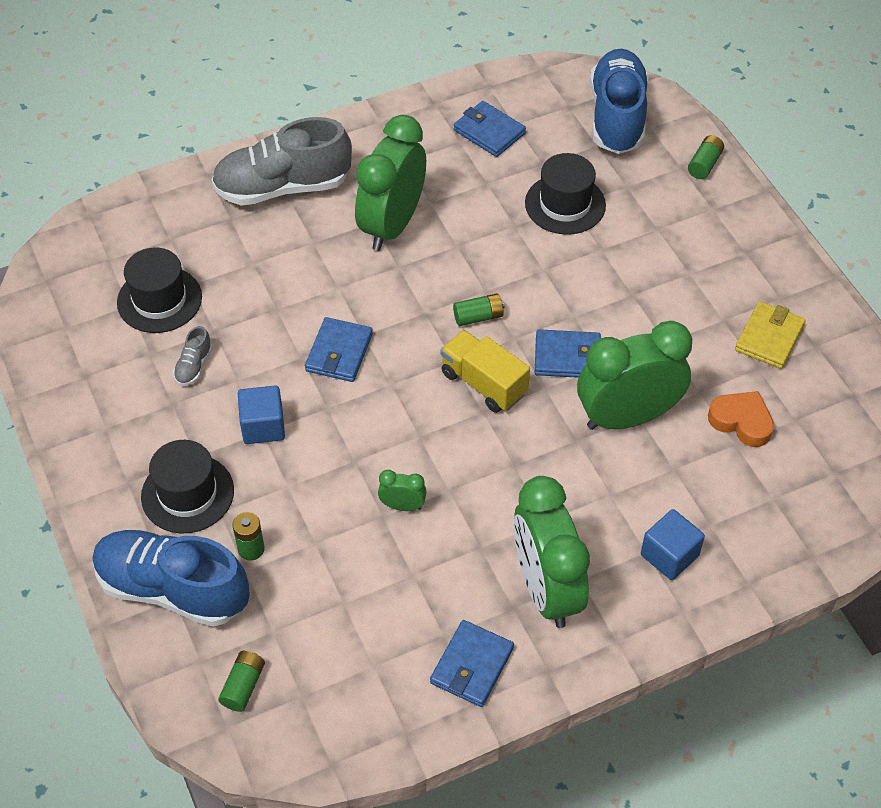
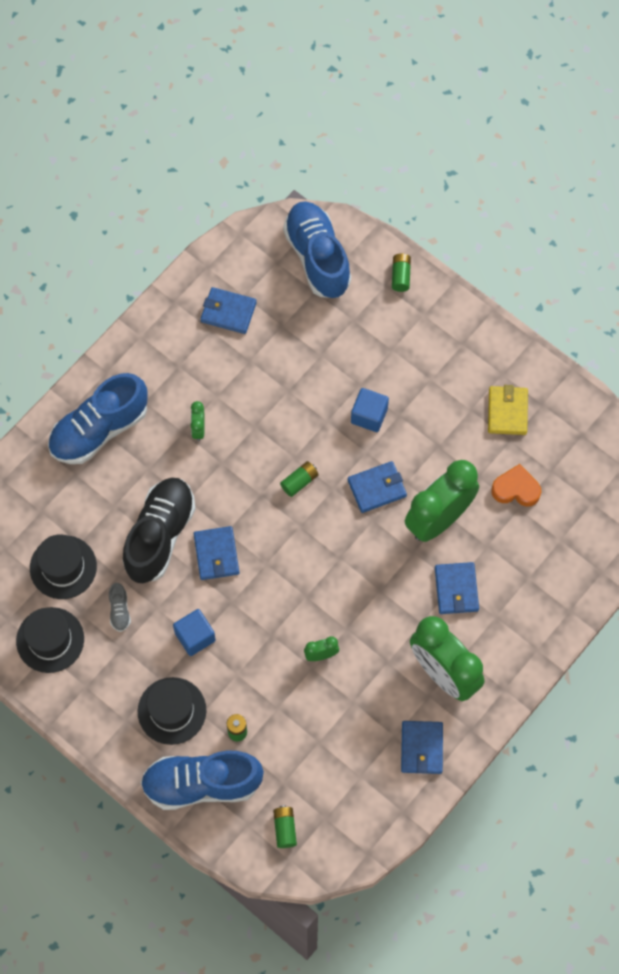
camera: 25 degrees left, 15 degrees up
grey shoe [211,117,352,206] -> blue shoe [48,373,147,464]
green clock [355,115,426,251] -> green clock [190,401,205,441], size x0.42
yellow truck [441,330,530,413] -> none
black hat [525,153,606,235] -> black hat moved to [16,607,84,673]
blue cube [641,509,705,580] -> blue cube moved to [351,388,389,432]
none -> black shoe [122,478,196,583]
none -> blue wallet [435,562,479,614]

